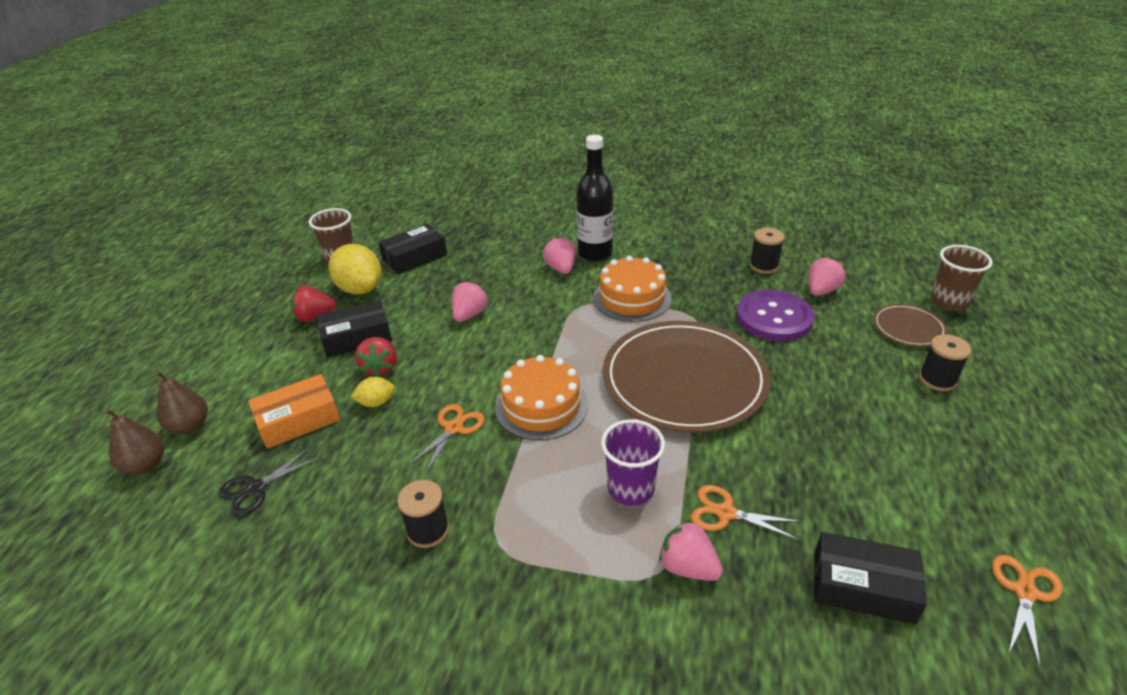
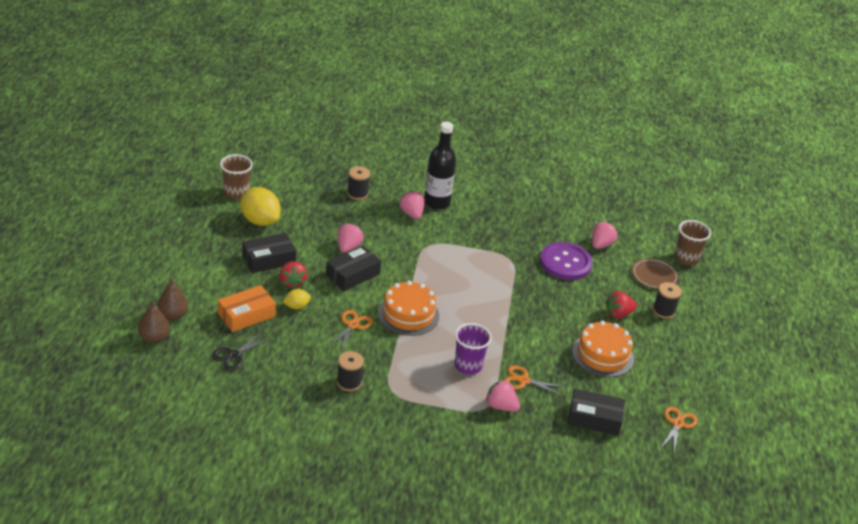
camera: 10 degrees left, 0 degrees up
red strawberry [290,285,336,322] -> red strawberry moved to [605,291,637,319]
black box [378,224,447,275] -> black box moved to [326,245,381,291]
orange cake [593,256,672,322] -> orange cake moved to [572,321,634,377]
brown plate [603,321,770,433] -> none
black spool [750,228,785,274] -> black spool moved to [347,166,370,200]

